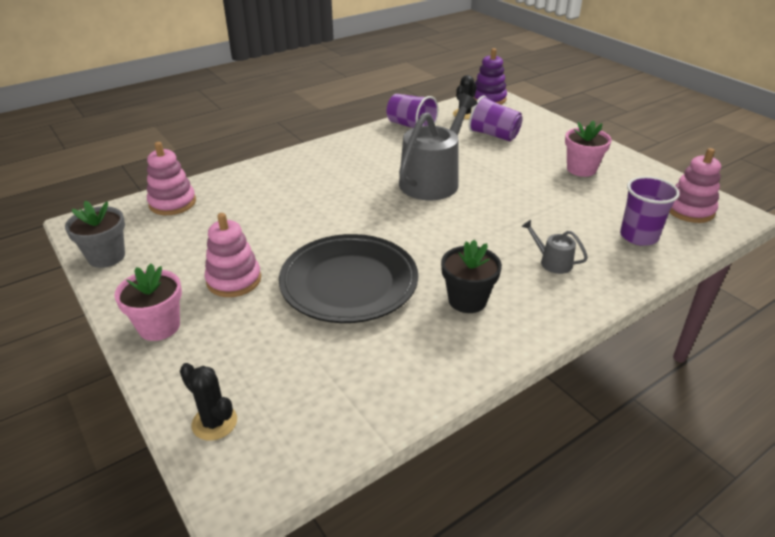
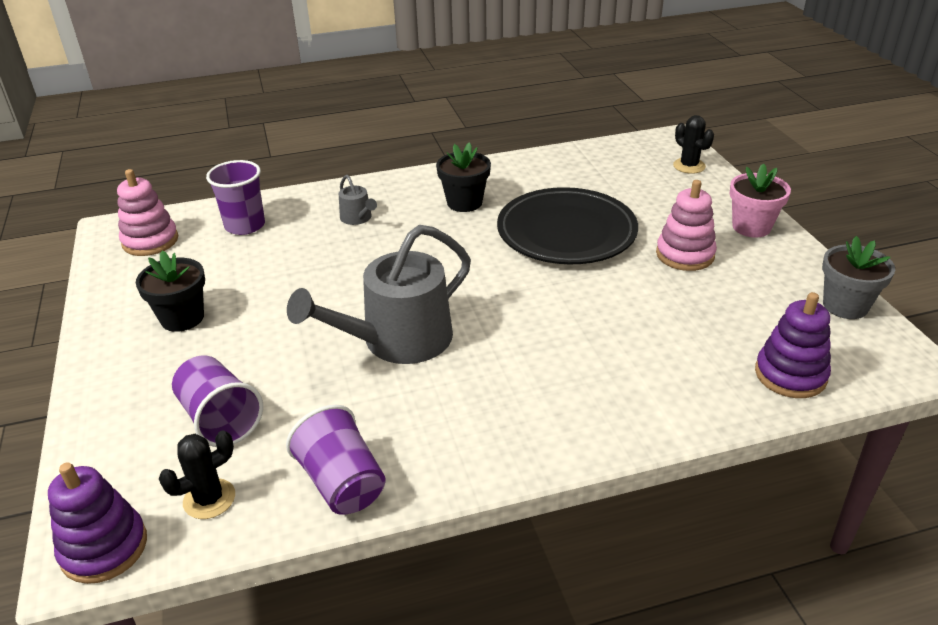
camera: 160 degrees left, 0 degrees up
pink stacking toy [147,142,196,215] -> purple stacking toy [755,292,831,398]
pink flower pot [565,120,612,177] -> black flower pot [136,250,205,332]

